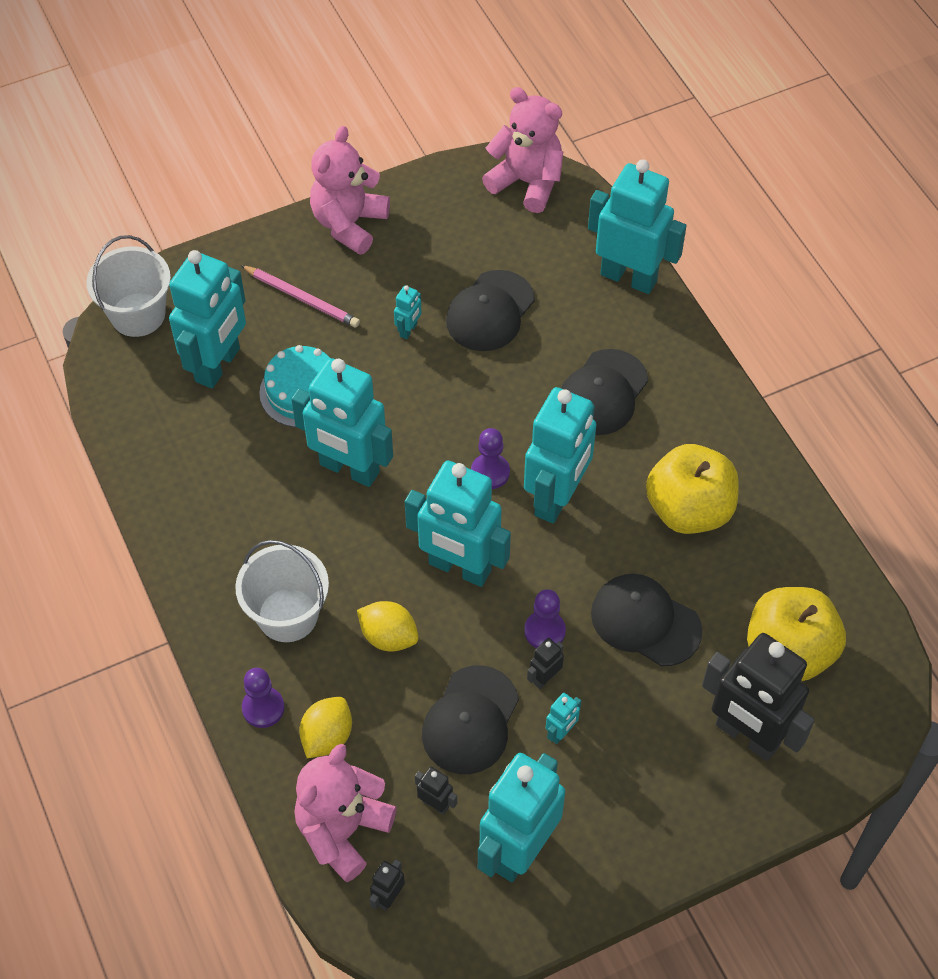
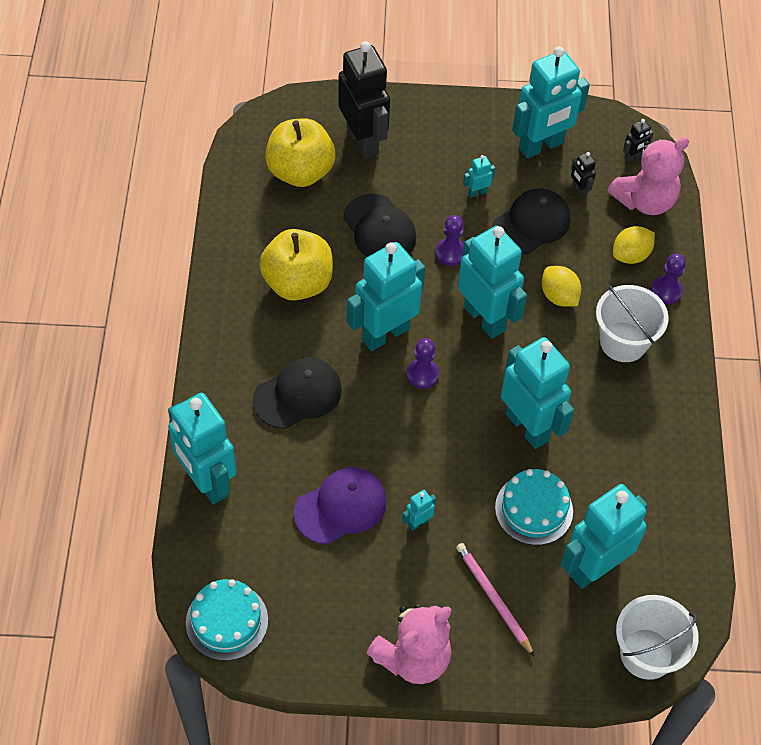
camera: 155 degrees left, 0 degrees up
black cap [446,270,535,351] -> purple cap [294,467,387,544]
pink teddy bear [482,87,563,213] -> turquoise cake [186,579,268,661]
black robot [527,638,564,689] -> none

